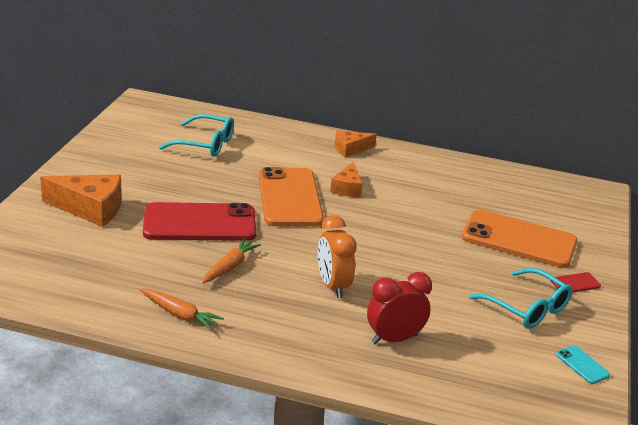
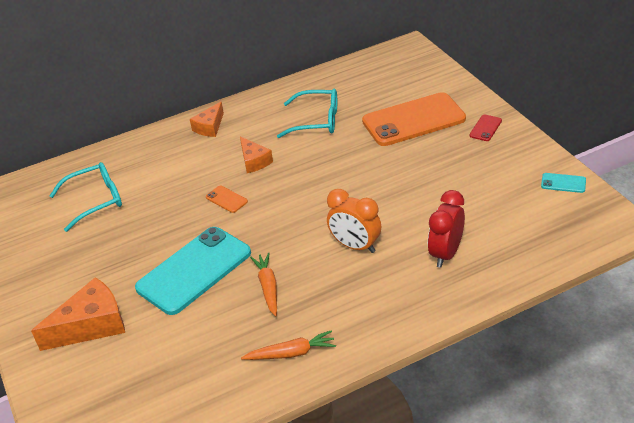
camera: 35 degrees left, 10 degrees up
red phone [143,202,256,241] -> turquoise phone [135,227,251,315]
orange phone [258,167,324,226] -> orange phone [206,186,248,213], size x0.40
turquoise glasses [469,268,572,329] -> turquoise glasses moved to [277,89,337,138]

